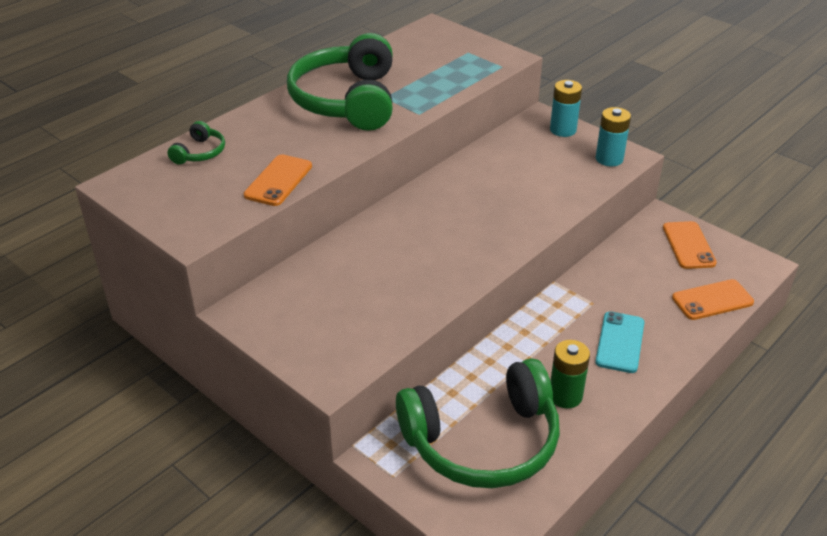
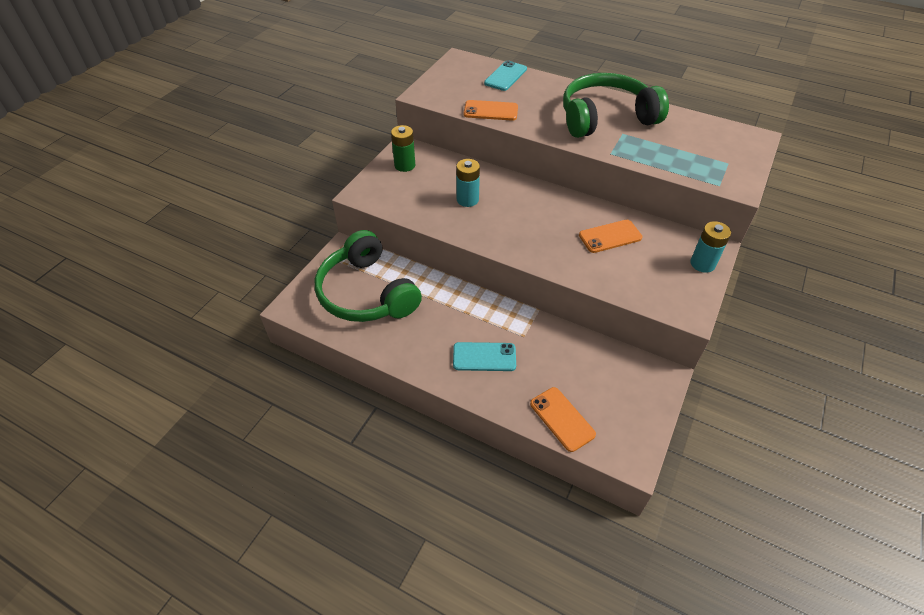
camera: 75 degrees right, 10 degrees up
green headphones [167,121,225,165] -> turquoise phone [484,60,527,91]
green battery [551,340,590,408] -> green battery moved to [391,125,415,172]
turquoise battery [596,107,631,167] -> turquoise battery moved to [456,159,480,207]
orange phone [663,221,717,269] -> orange phone moved to [579,220,642,253]

